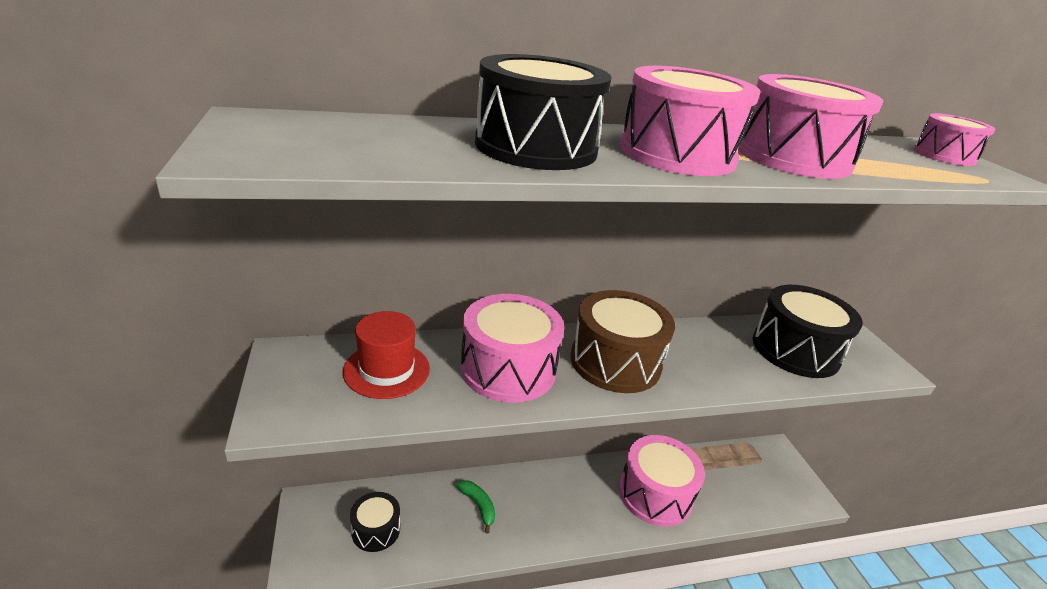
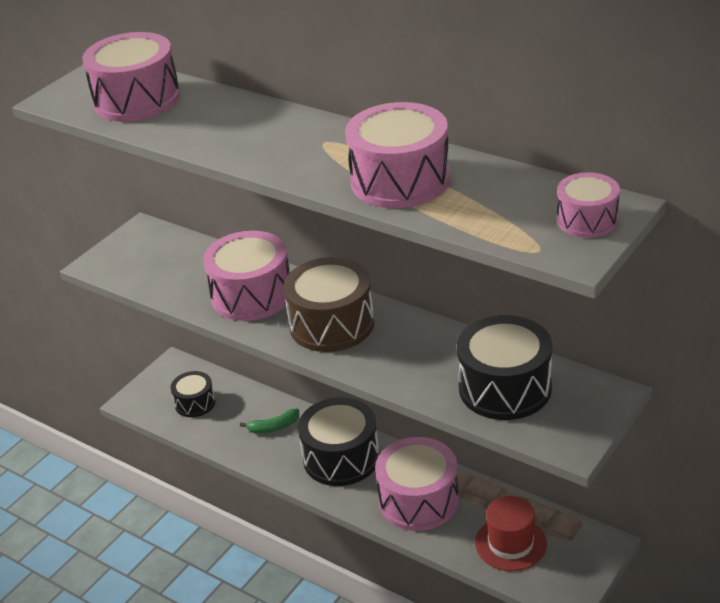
camera: 55 degrees right, 5 degrees up
red hat [343,311,430,399] -> red hat moved to [475,496,547,571]
green banana [456,480,495,534] -> green banana turned 60 degrees clockwise [240,409,299,433]
black drum [475,54,612,170] -> black drum moved to [298,397,380,486]
pink drum [620,66,761,176] -> pink drum moved to [82,32,180,122]

